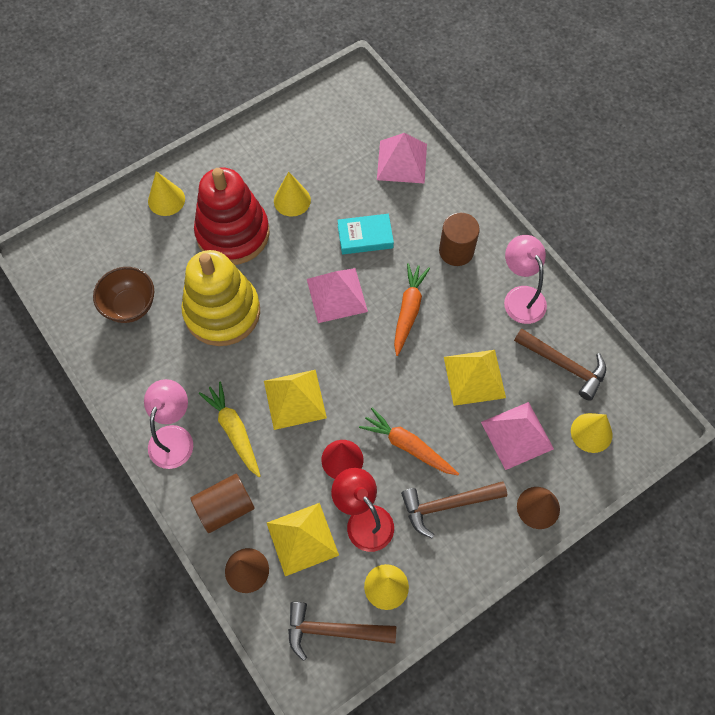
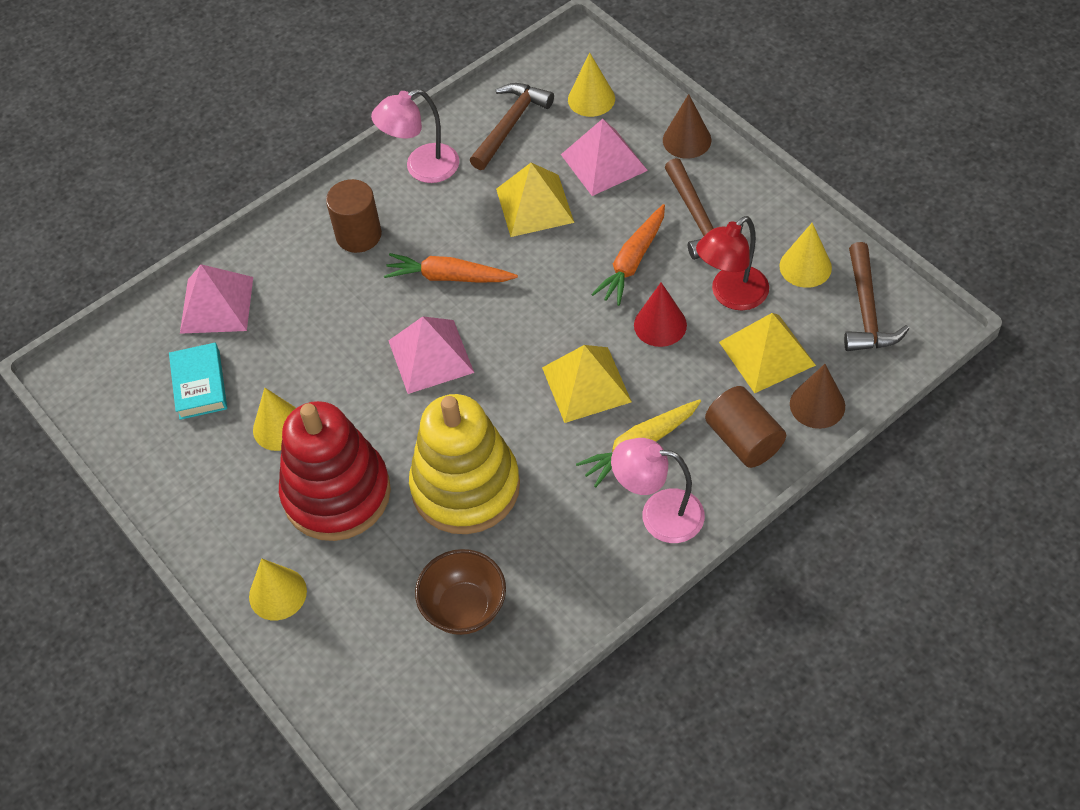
camera: 90 degrees left, 10 degrees down
turquoise book [337,214,394,254] -> turquoise book moved to [169,343,227,420]

